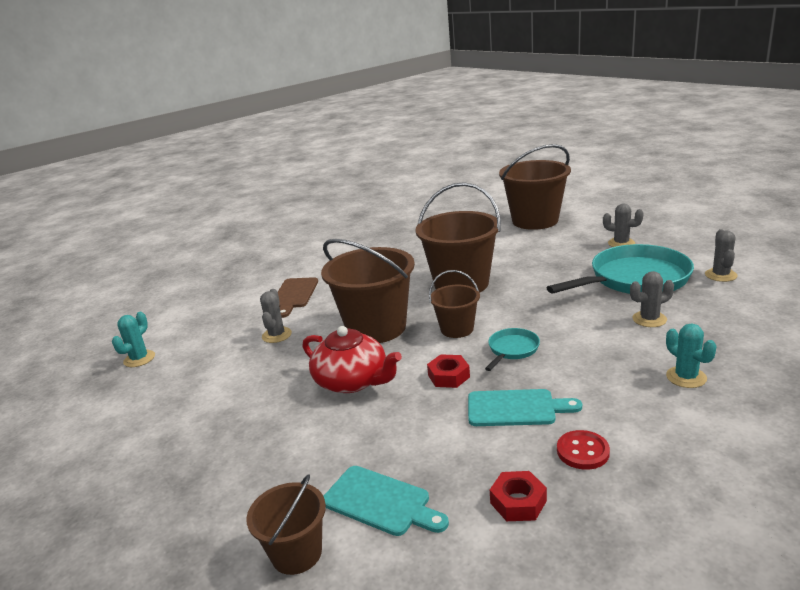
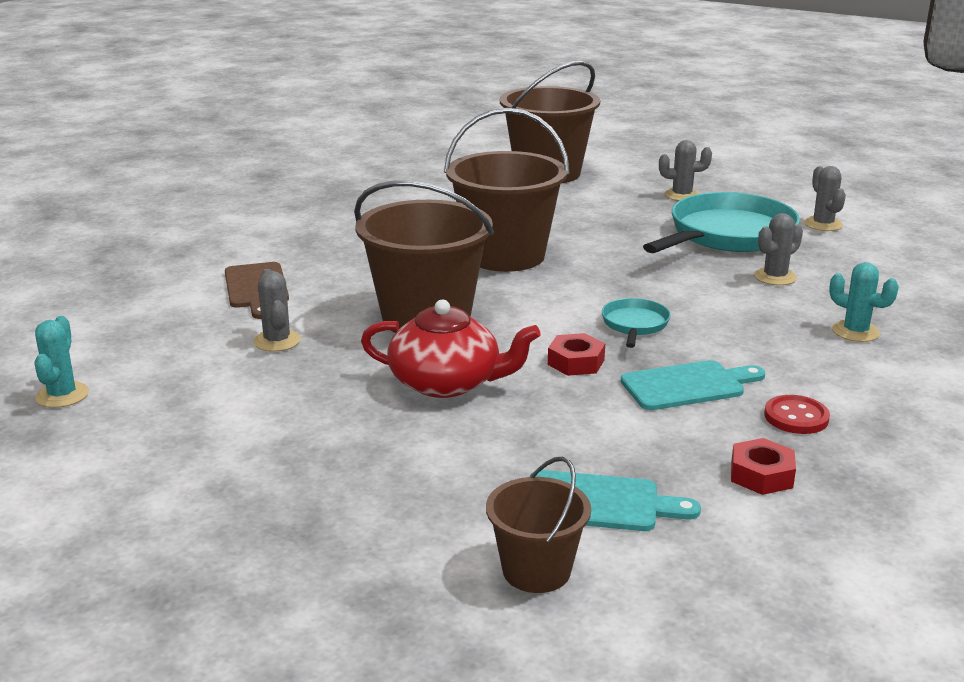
camera: 25 degrees left, 0 degrees up
brown bucket [429,270,480,338] -> none

